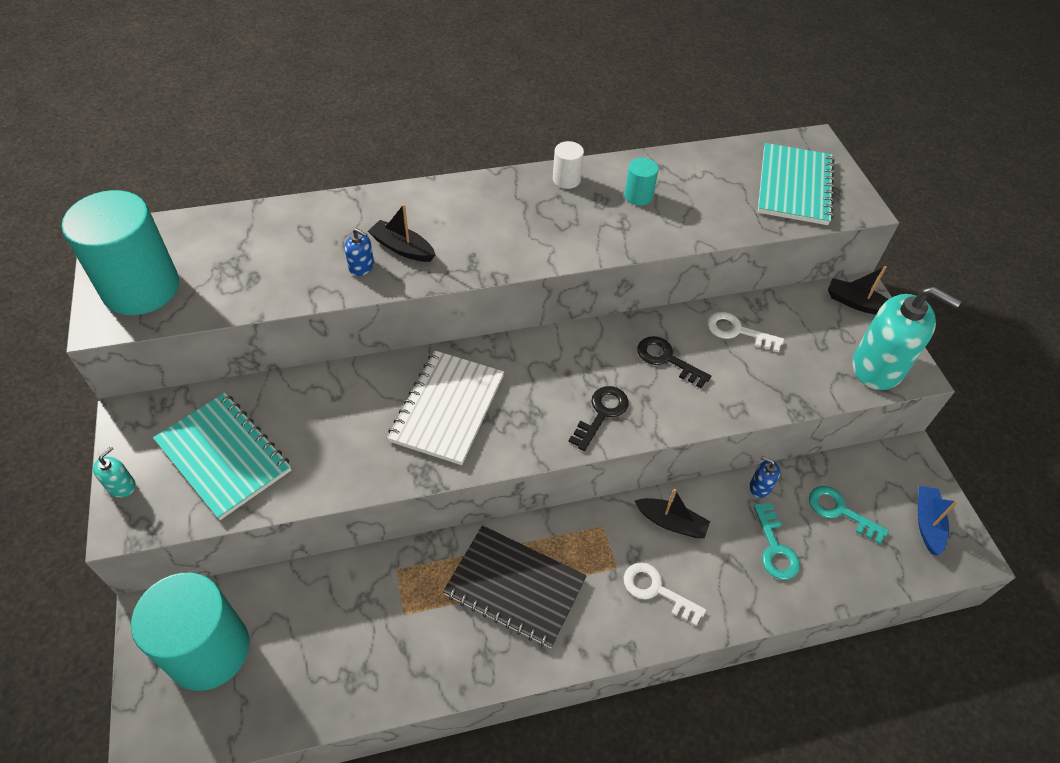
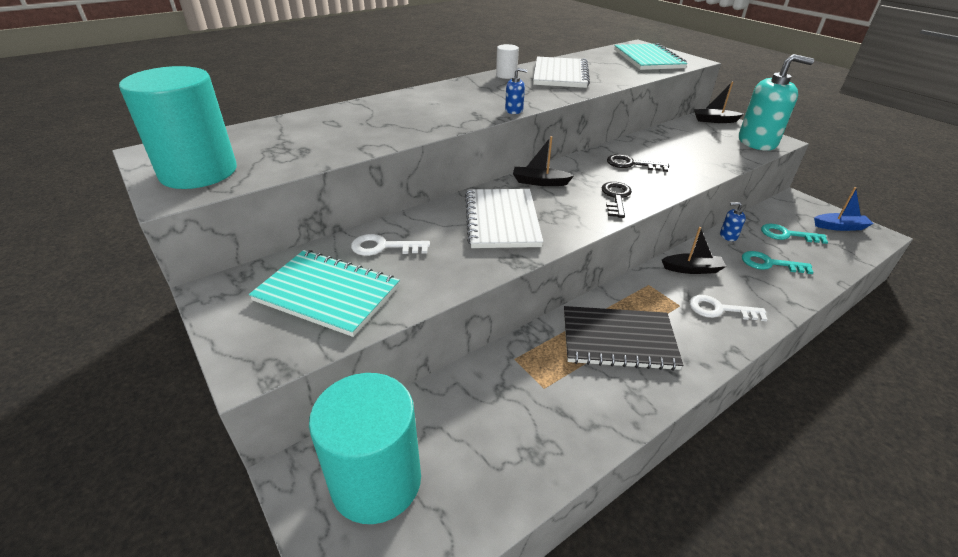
camera: 20 degrees left, 15 degrees down
turquoise soap dispenser [93,446,136,497] -> none
blue soap dispenser [344,228,374,276] -> blue soap dispenser moved to [505,68,527,114]
black boat [368,204,436,262] -> black boat moved to [513,136,574,186]
turquoise cylinder [624,158,659,206] -> white notebook [533,57,590,88]
white key [707,312,784,353] -> white key moved to [351,234,430,256]
turquoise key [754,503,800,580] -> turquoise key turned 135 degrees clockwise [742,251,814,274]
blue boat [918,486,958,556] -> blue boat turned 105 degrees clockwise [814,187,874,231]

